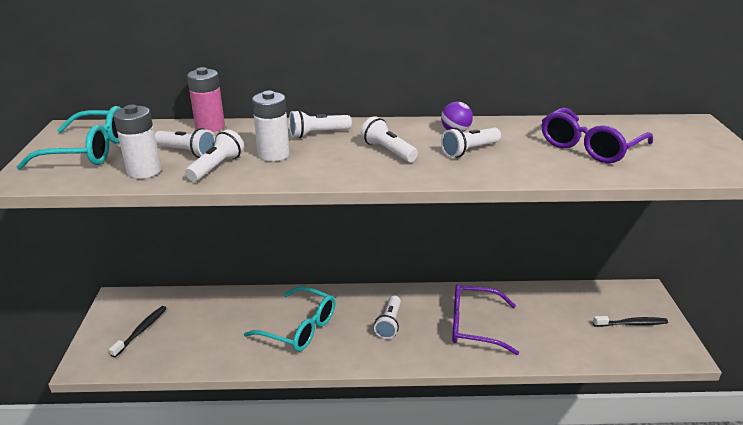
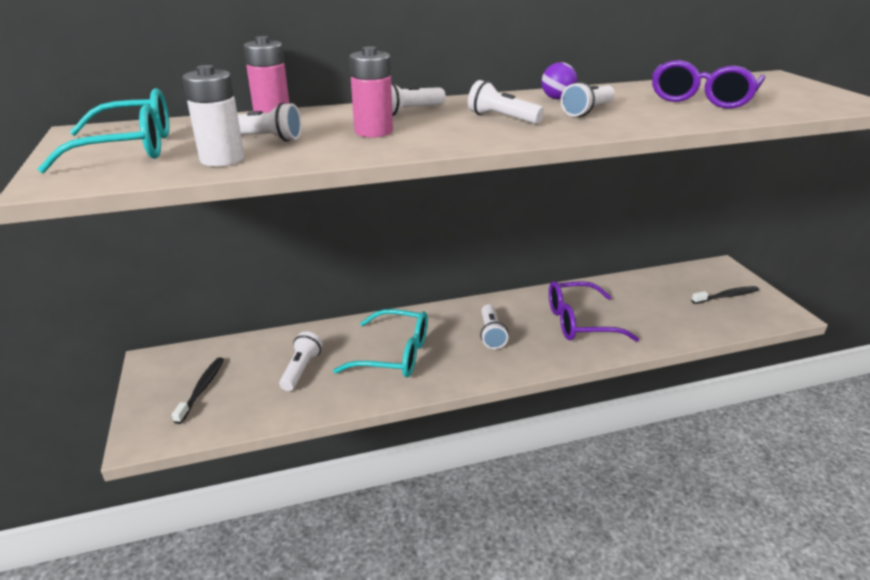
camera: 15 degrees left, 0 degrees up
white flashlight [185,129,244,182] -> white flashlight moved to [279,331,323,391]
white battery [252,91,290,161] -> pink battery [349,46,393,138]

